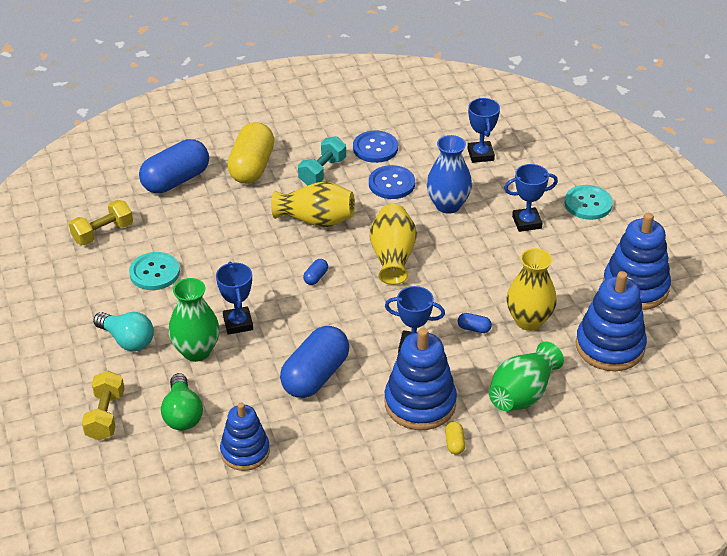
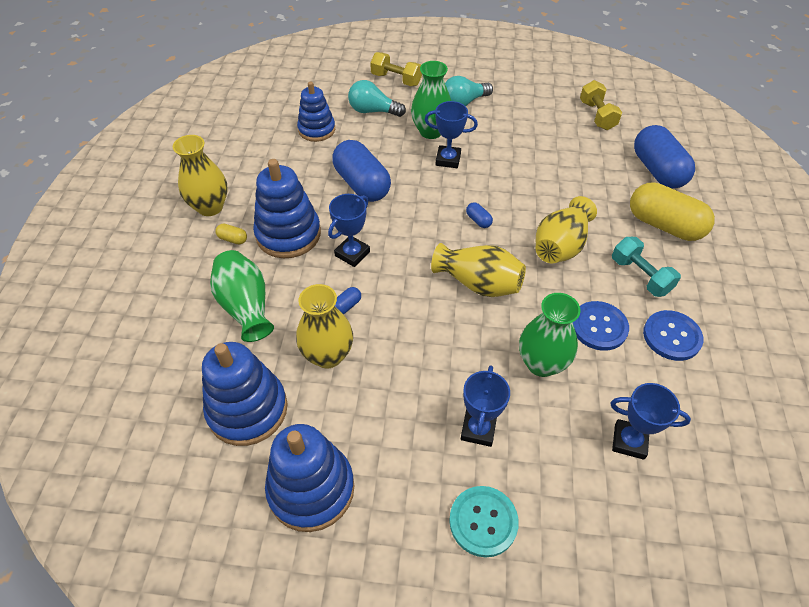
camera: 115 degrees right, 10 degrees up
turquoise button [129,252,180,290] -> none
green light bulb [161,373,203,430] -> turquoise light bulb [348,80,406,117]
blue vase [426,135,472,214] -> green vase [519,293,581,377]
none -> yellow vase [173,135,228,216]

